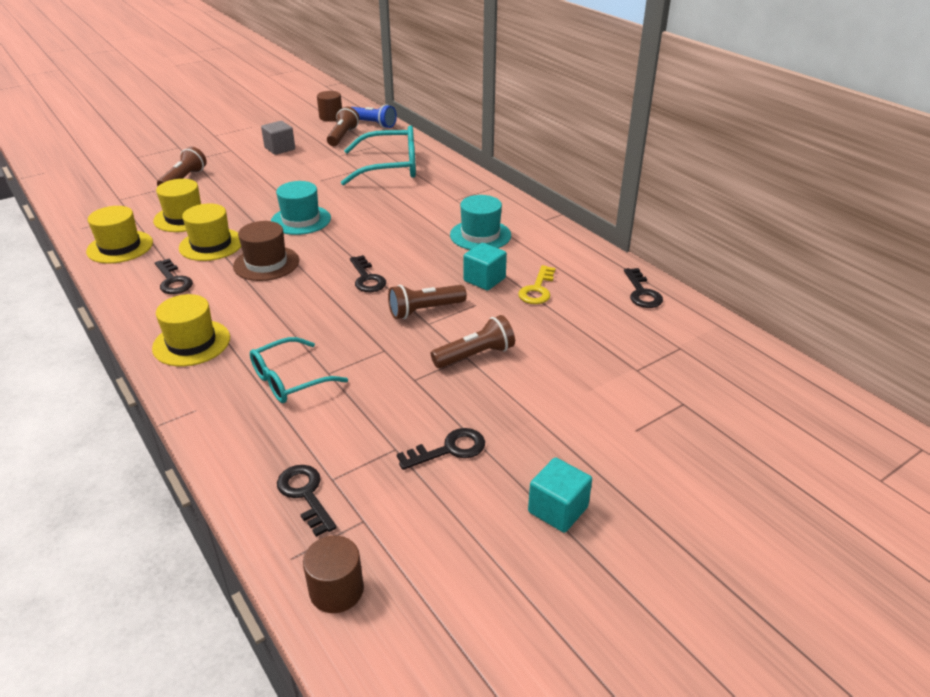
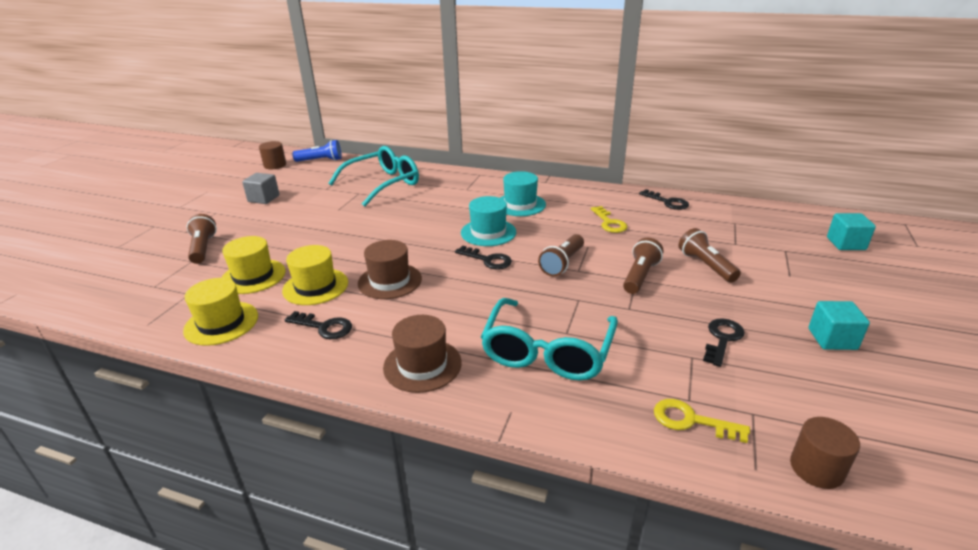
camera: 35 degrees left, 5 degrees down
yellow hat [152,294,230,366] -> brown hat [383,315,462,393]
turquoise glasses [250,337,348,403] -> turquoise glasses [481,298,618,380], size x1.56
turquoise hat [271,181,331,235] -> turquoise hat moved to [461,196,516,246]
black key [277,465,337,537] -> yellow key [654,399,750,443]
brown flashlight [327,107,360,146] -> brown flashlight moved to [679,228,741,283]
turquoise cube [464,243,507,290] -> turquoise cube moved to [827,213,876,250]

